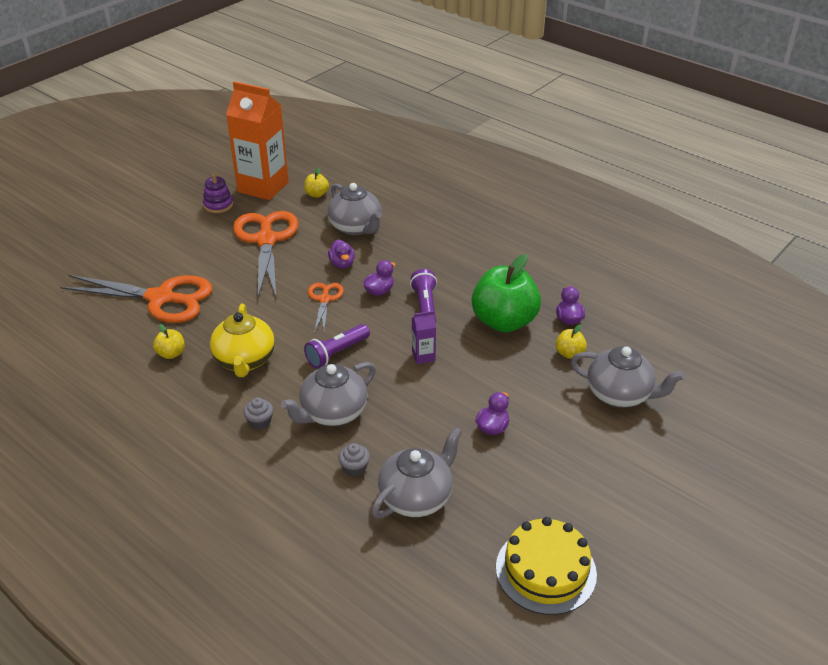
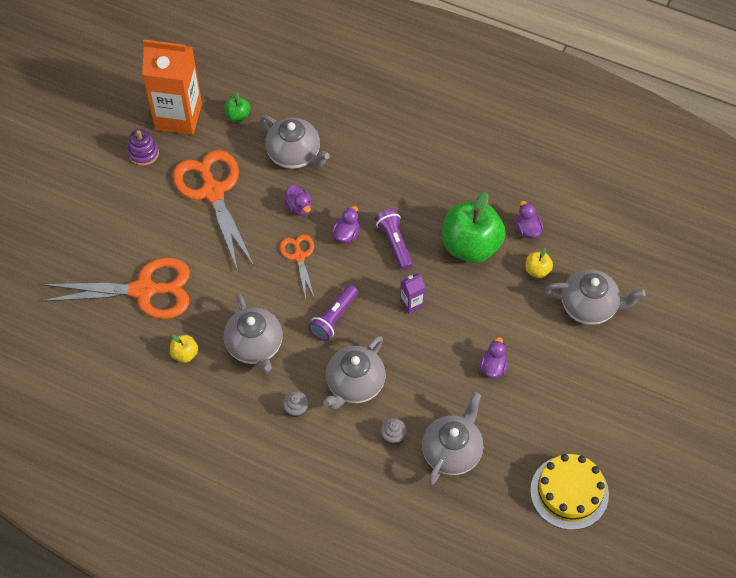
camera: 15 degrees left, 20 degrees up
yellow teapot [210,304,275,377] -> grey teapot [224,294,283,373]
yellow apple [304,168,329,198] -> green apple [224,92,250,122]

